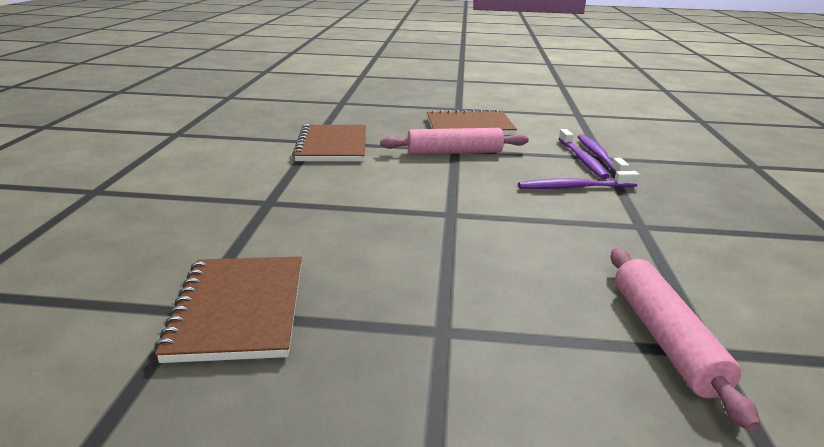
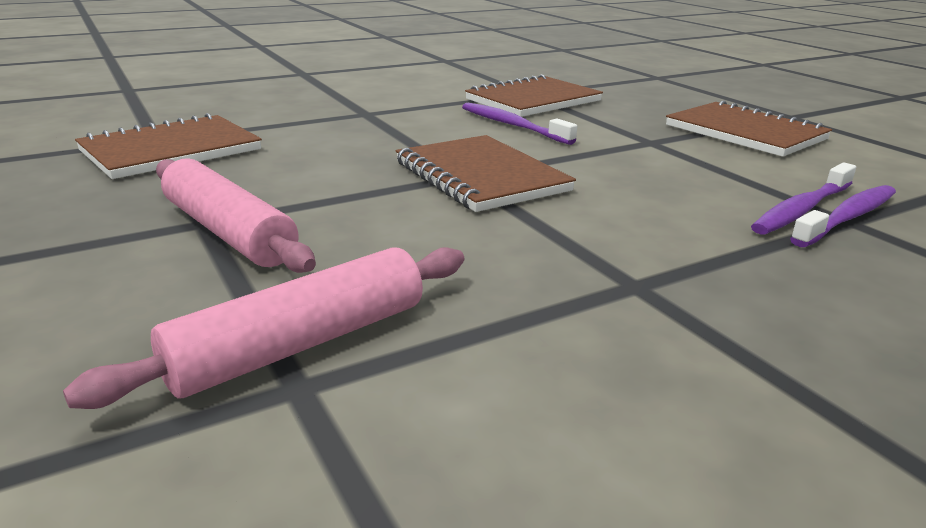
camera: 55 degrees right, 0 degrees up
pink rolling pin [380,128,529,155] -> pink rolling pin moved to [156,158,316,273]
purple toothbrush [518,171,640,189] -> purple toothbrush moved to [462,103,577,145]
none -> brown notebook [396,135,576,212]

